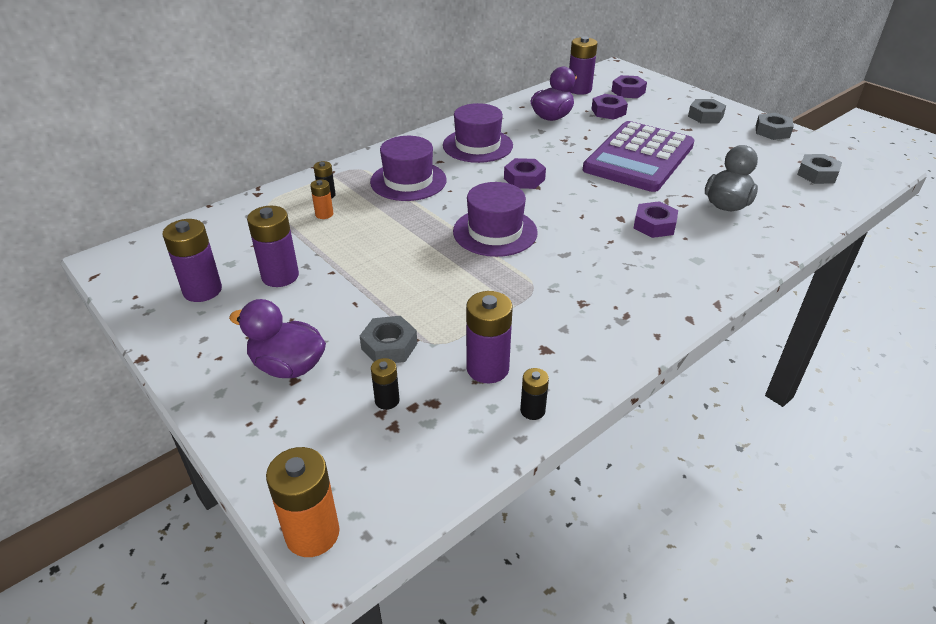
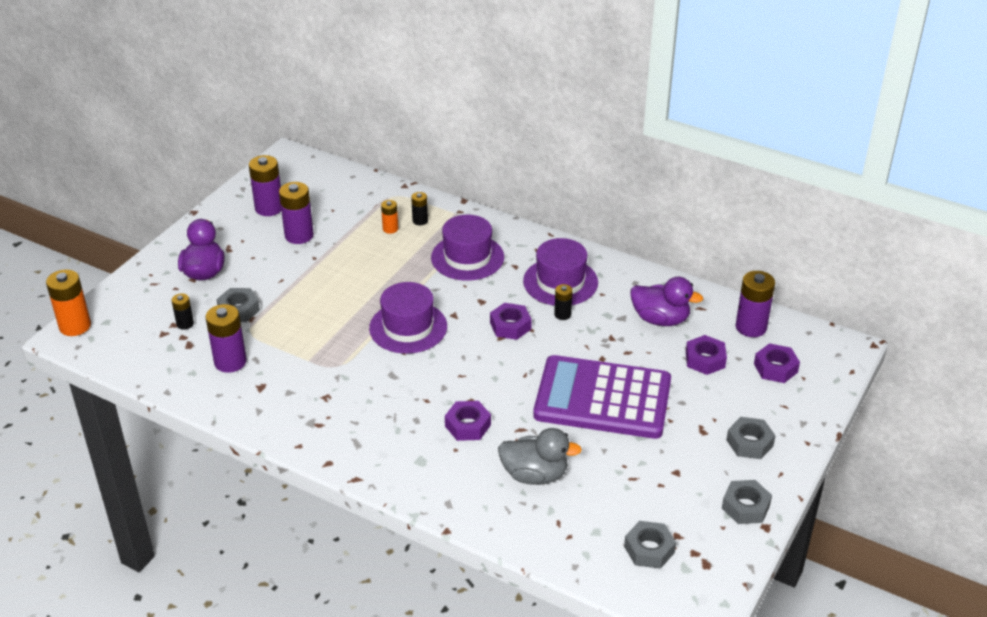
camera: 70 degrees right, 0 degrees up
black battery [520,368,549,420] -> black battery moved to [554,284,573,320]

